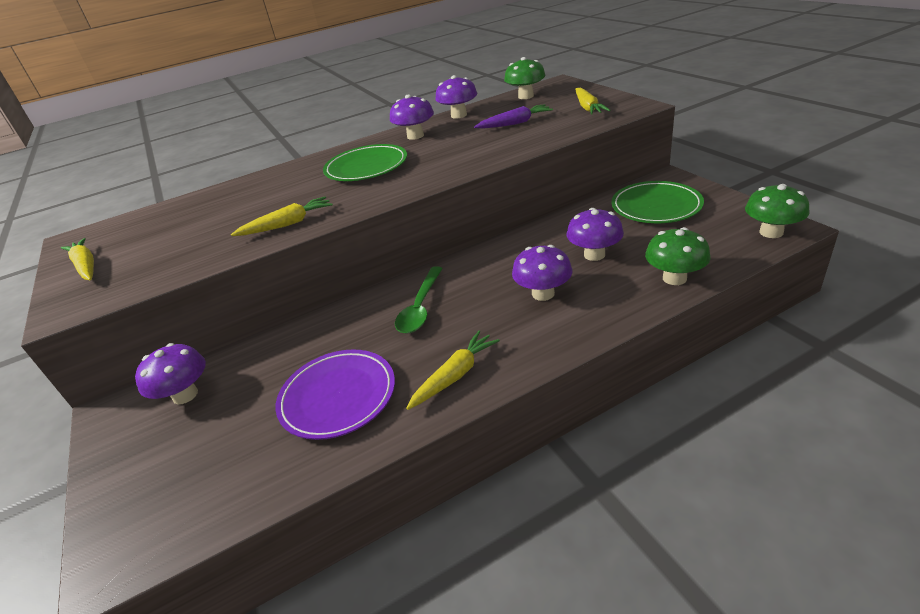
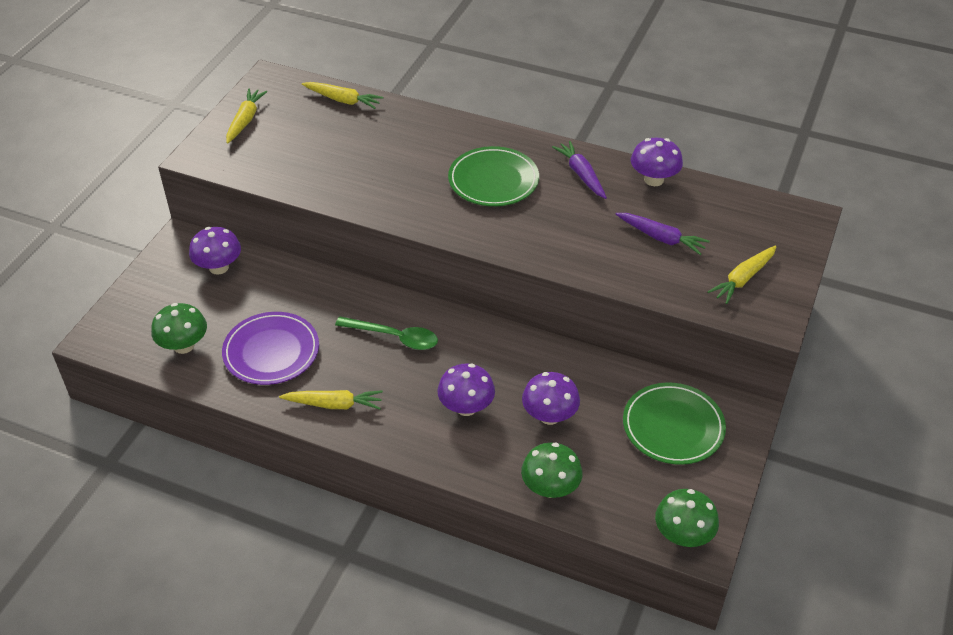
camera: 45 degrees right, 10 degrees up
yellow carrot [231,196,333,236] -> yellow carrot moved to [302,82,383,109]
purple mushroom [390,94,434,140] -> purple carrot [552,141,607,199]
green spoon [395,266,443,334] -> green spoon turned 135 degrees counterclockwise [335,316,438,350]
green mushroom [504,57,546,99] -> green mushroom moved to [151,303,207,354]

